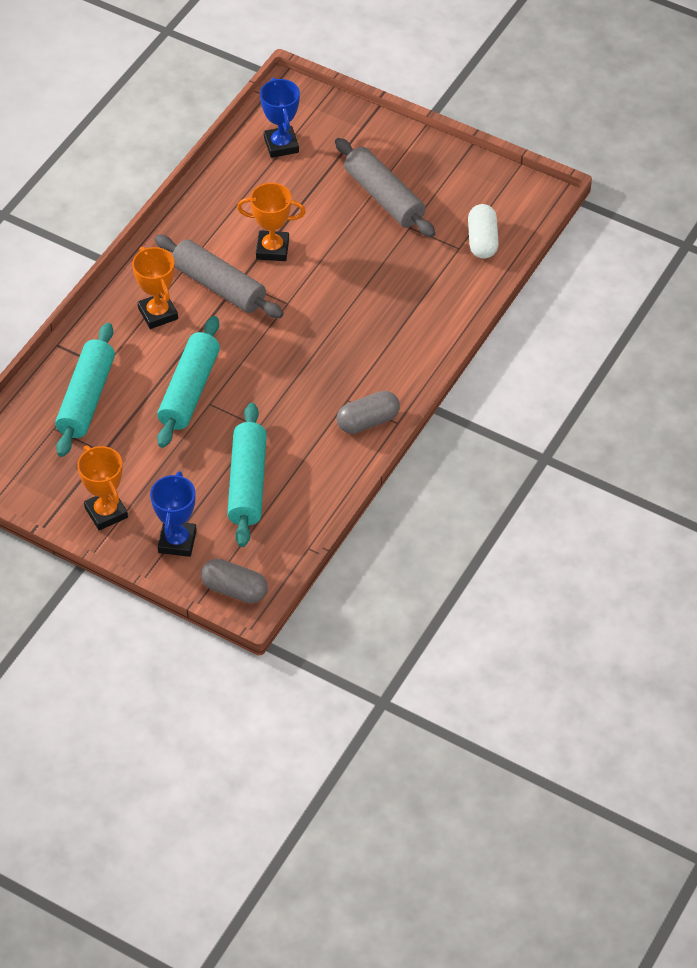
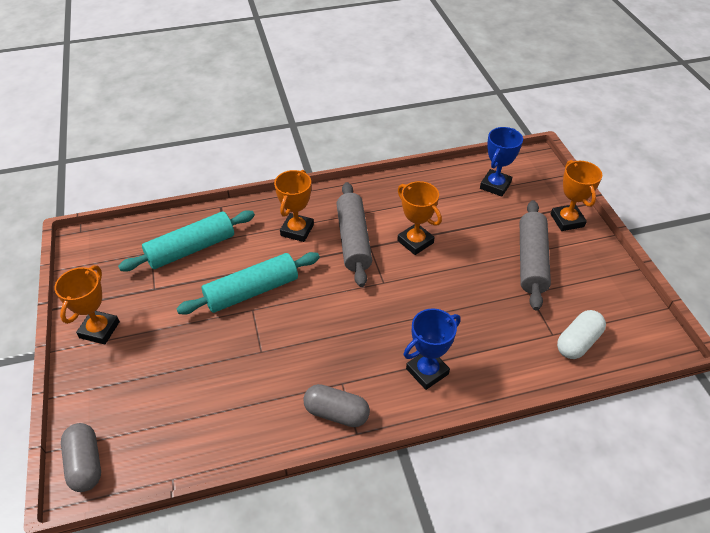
camera: 45 degrees right, 5 degrees down
blue trophy [150,471,197,557] -> blue trophy moved to [404,309,461,390]
turquoise rolling pin [227,403,267,547] -> none
none -> orange trophy [551,160,602,231]

